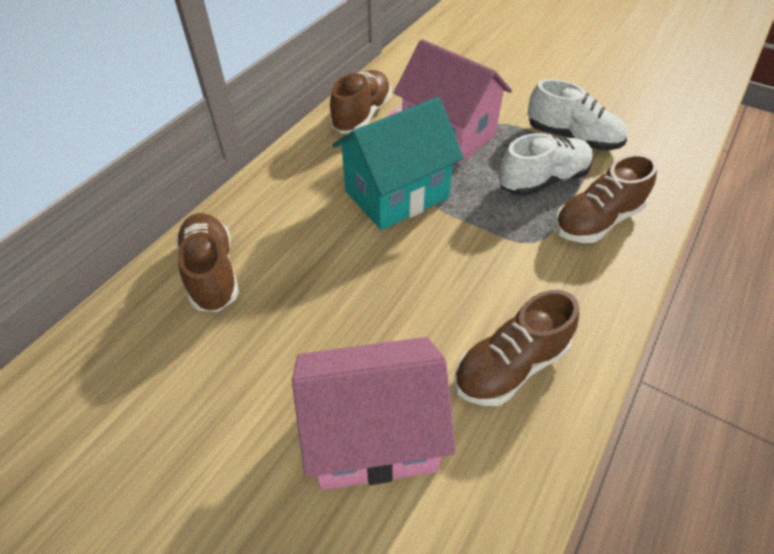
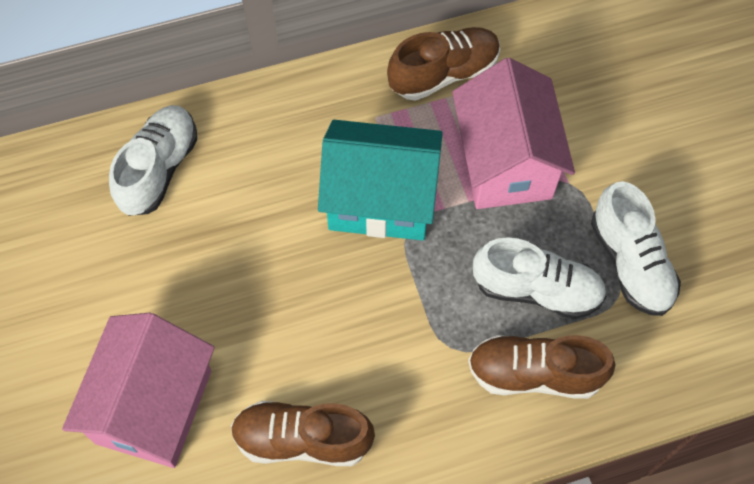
camera: 40 degrees right, 15 degrees up
brown shoe [176,213,239,312] -> white shoe [109,105,197,216]
pink house [292,337,456,490] -> pink house turned 75 degrees clockwise [62,313,215,468]

